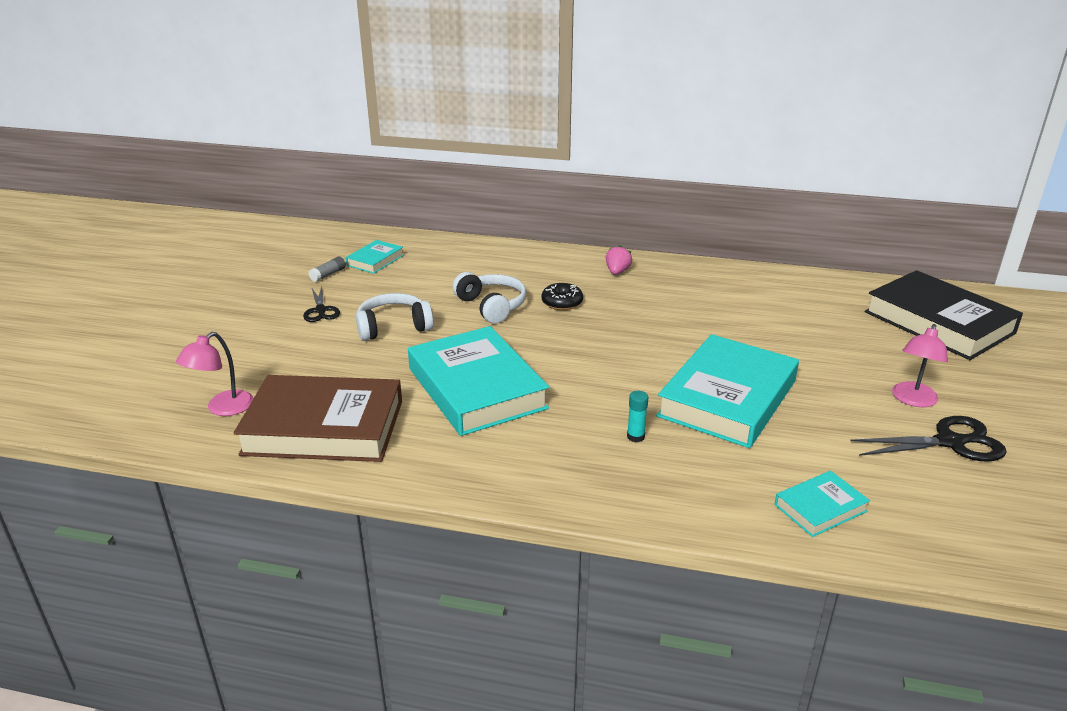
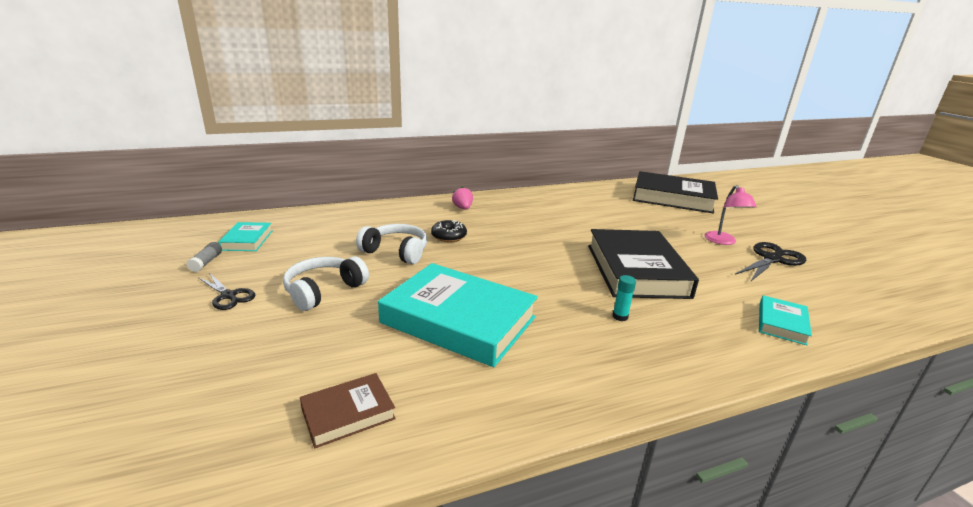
camera: 35 degrees left, 5 degrees down
pink lamp [176,332,254,416] -> none
brown book [234,375,402,462] -> brown book [300,373,396,448], size x0.47
turquoise book [656,334,799,448] -> black book [588,229,699,299]

